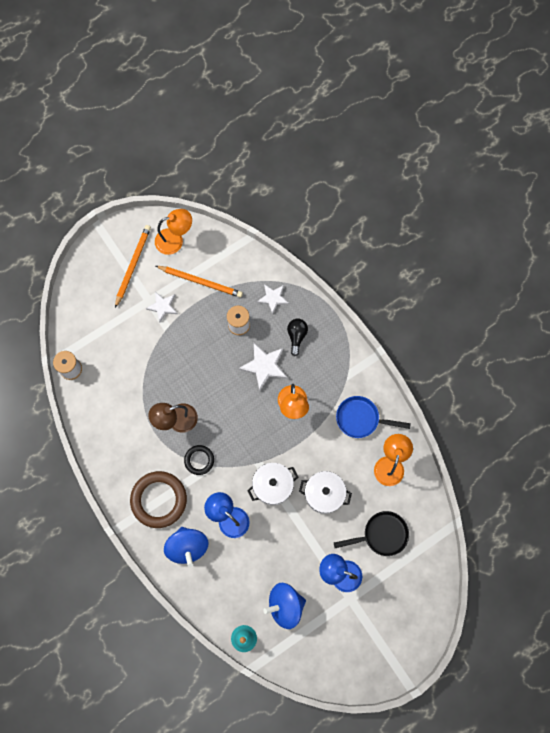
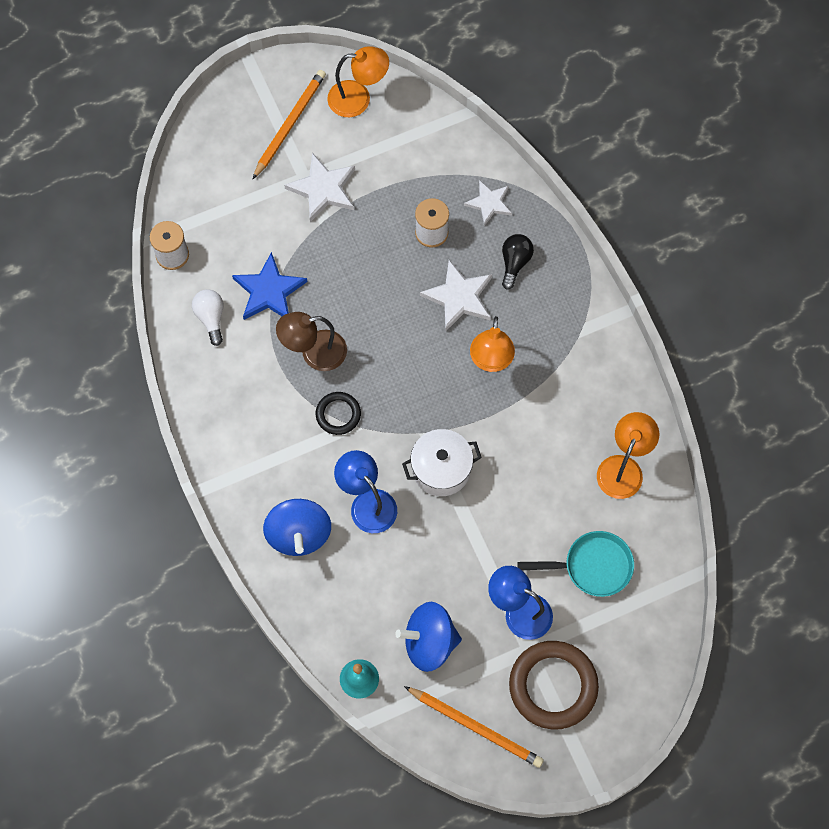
camera: 10 degrees right, 5 degrees down
brown ring [130,471,187,528] -> brown ring moved to [509,641,599,730]
white star [146,292,178,322] -> white star [284,153,355,222], size x1.50
orange pencil [156,266,243,298] -> orange pencil moved to [404,686,544,768]
white pot [299,471,352,514] -> none
black pan [334,511,409,556] -> turquoise pan [517,531,634,597]
blue pan [336,396,411,438] -> none
none -> white light bulb [192,289,224,346]
none -> blue star [232,252,307,320]

